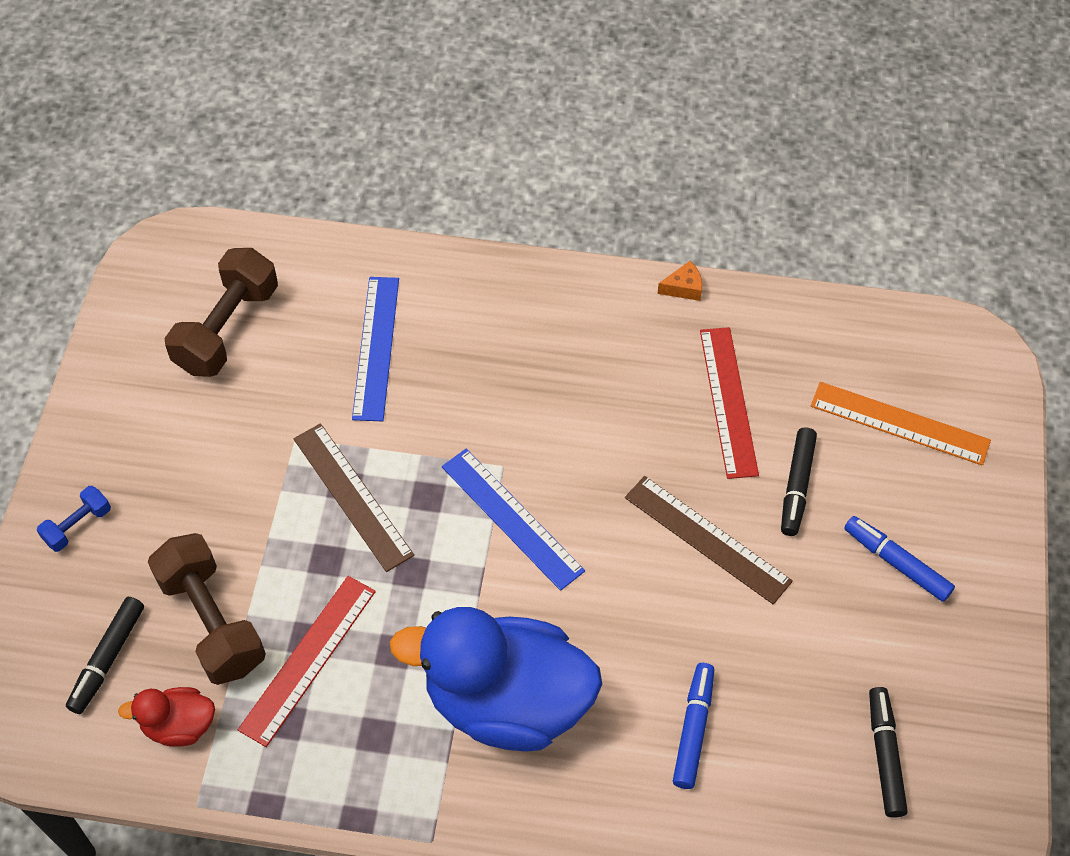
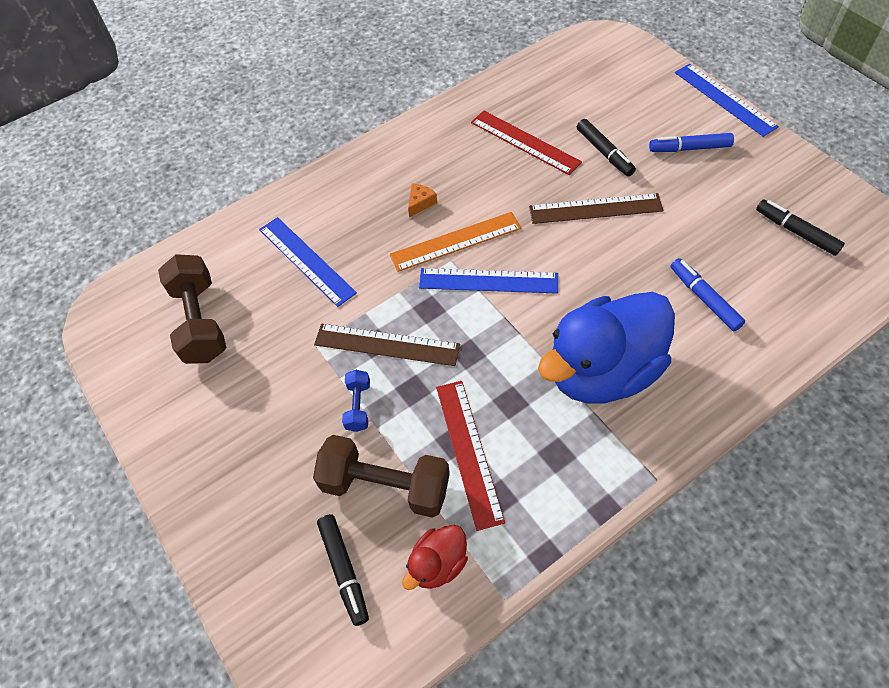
camera: 40 degrees left, 0 degrees up
blue dumbbell [37,486,111,552] -> blue dumbbell moved to [342,370,370,432]
orange cheese [657,261,702,301] -> orange cheese moved to [408,184,437,218]
orange ruler [811,382,991,465] -> orange ruler moved to [390,212,521,272]
none -> blue ruler [675,64,779,137]

